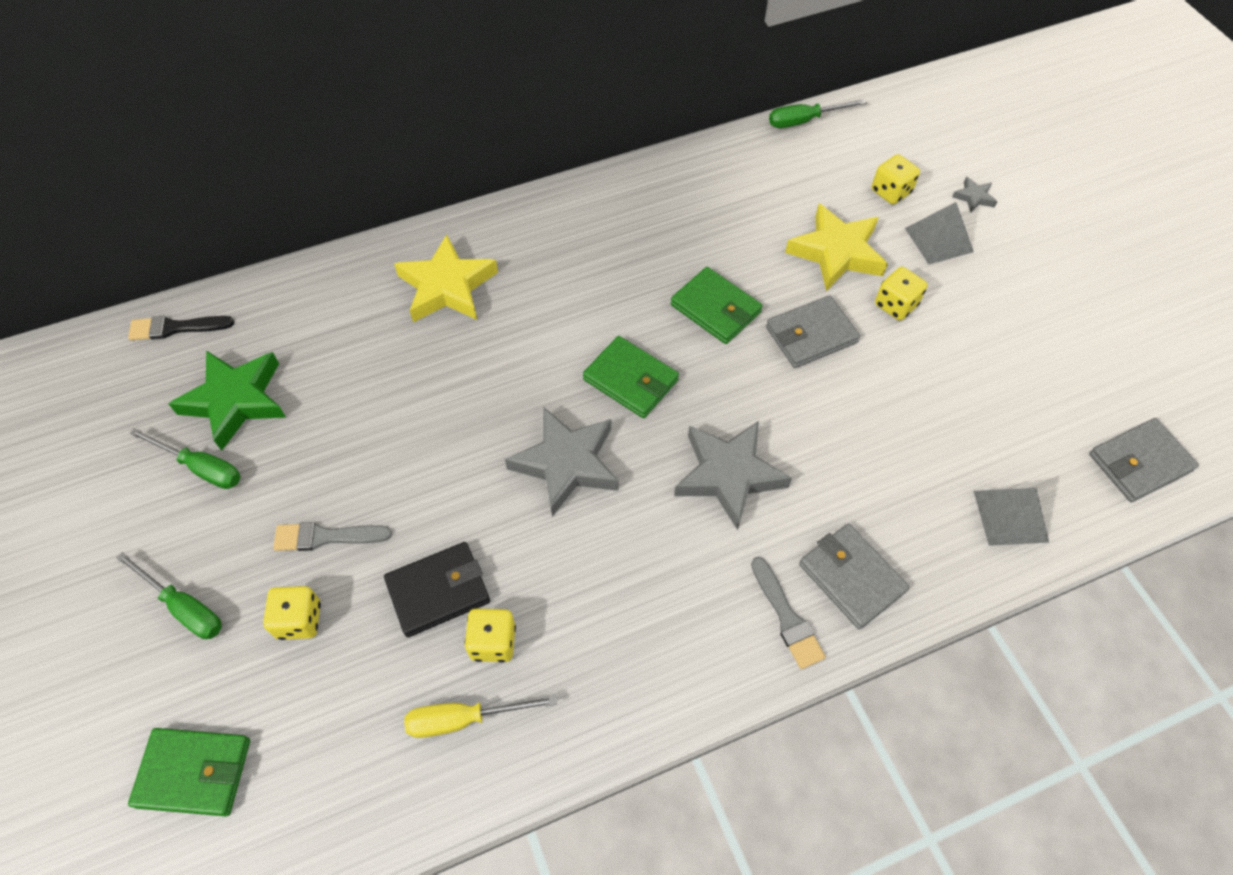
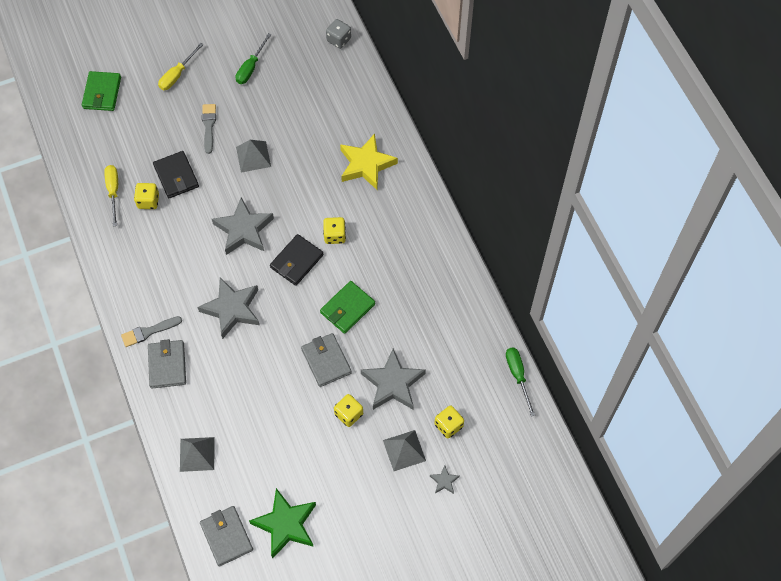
camera: 90 degrees right, 5 degrees up
green screwdriver [116,552,222,639] -> yellow screwdriver [158,43,204,90]
black brush [128,315,234,340] -> grey dice [326,19,351,49]
green star [169,351,286,451] -> green star moved to [249,488,316,559]
yellow dice [263,586,321,640] -> yellow dice moved to [323,217,346,244]
green wallet [583,336,679,418] -> black wallet [270,234,324,286]
yellow star [785,203,888,291] -> grey star [361,349,426,410]
grey wallet [799,524,909,629] -> grey wallet turned 60 degrees counterclockwise [148,339,186,389]
none -> grey pyramid [236,140,271,173]

